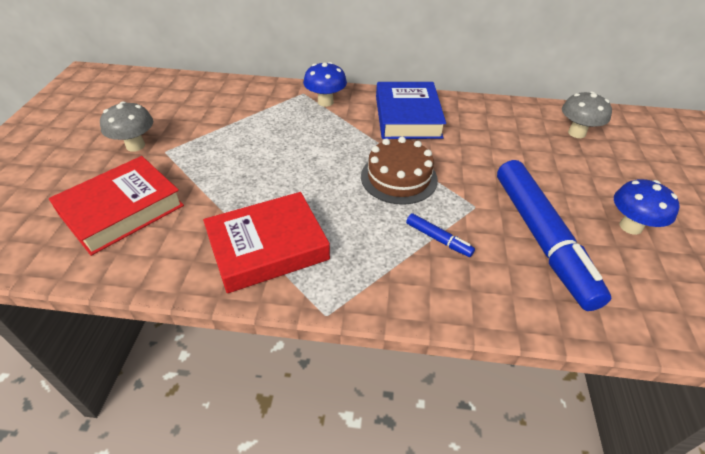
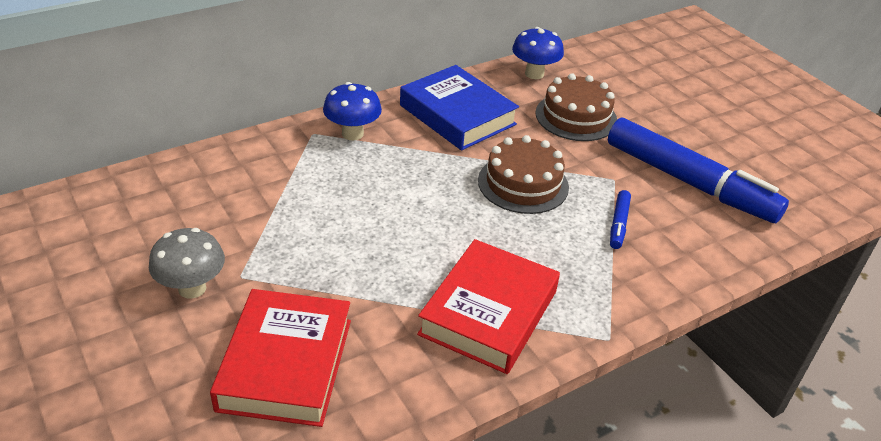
camera: 40 degrees left, 5 degrees down
blue marker [406,213,475,257] -> blue marker turned 105 degrees clockwise [610,190,631,249]
grey mushroom [562,91,612,138] -> none
blue mushroom [614,179,680,235] -> blue mushroom moved to [512,27,564,79]
none -> brown cake [535,73,617,141]

